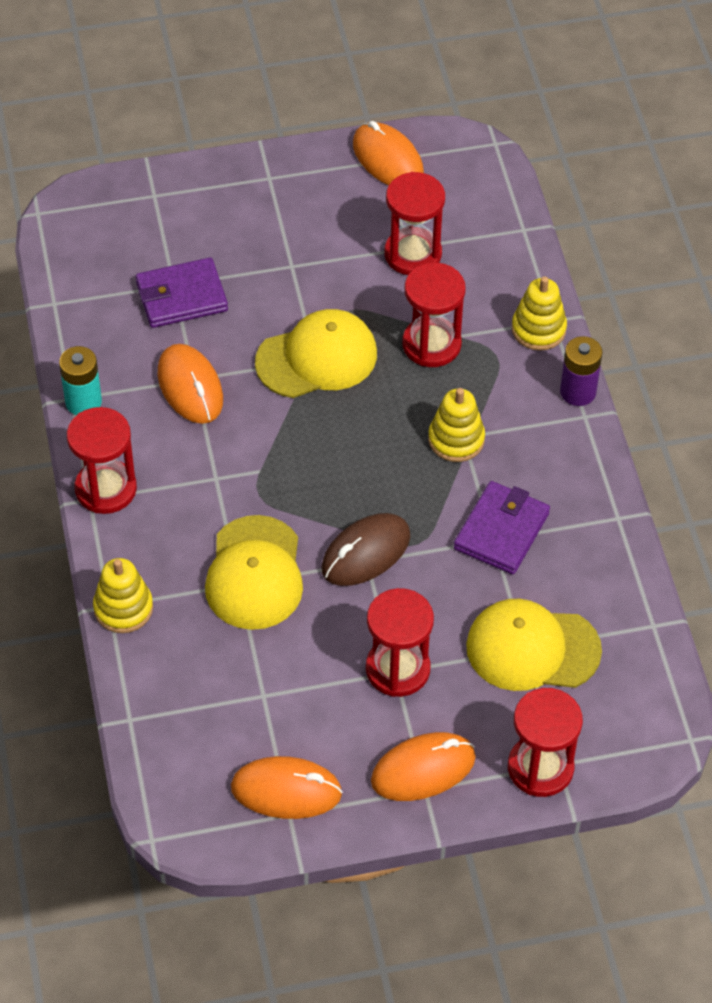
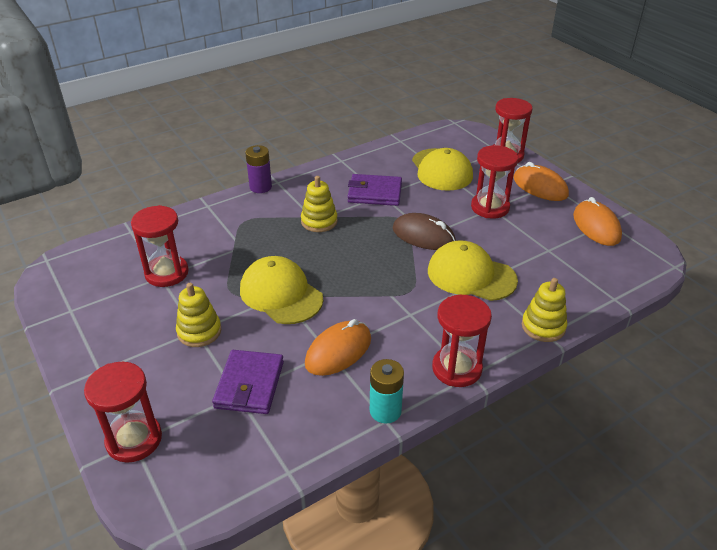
camera: 110 degrees left, 15 degrees down
purple wallet [136,257,228,328] -> purple wallet turned 45 degrees clockwise [212,350,284,414]
yellow cap [205,515,303,630] -> yellow cap turned 135 degrees counterclockwise [428,240,518,301]
orange mouse [353,121,424,185] -> none
red hourglass [402,263,466,367] -> red hourglass moved to [84,362,162,463]
yellow stacking toy [512,276,567,351] -> yellow stacking toy moved to [176,283,221,347]

